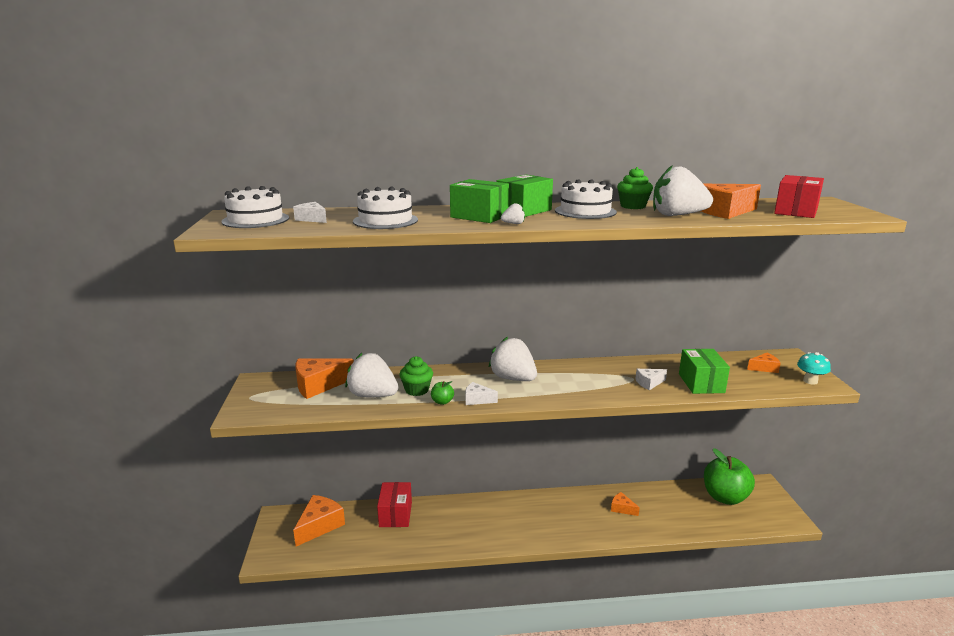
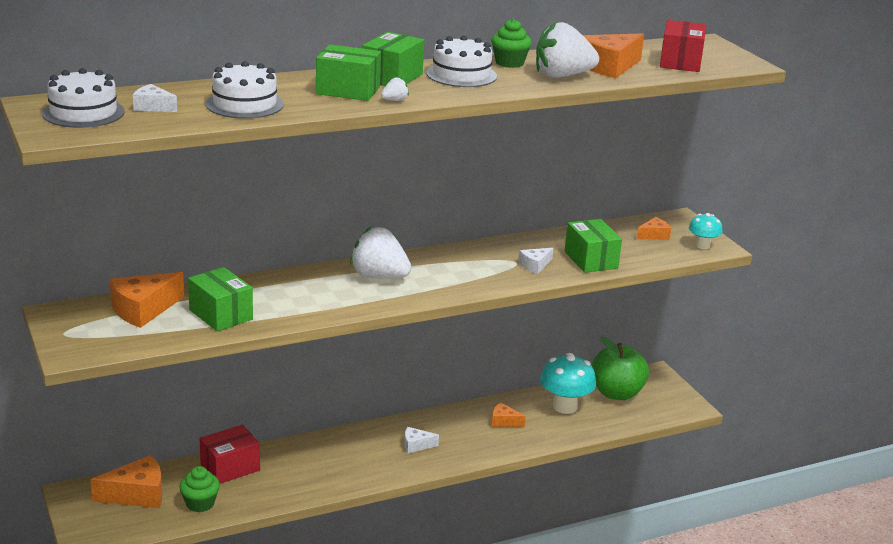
camera: 20 degrees left, 5 degrees up
orange cheese [293,495,345,546] -> orange cheese turned 60 degrees clockwise [90,455,162,508]
white strawberry [345,353,398,397] -> green box [188,267,253,331]
red box [377,482,412,527] -> red box turned 75 degrees clockwise [200,425,260,484]
green cupcake [399,356,433,396] -> green cupcake moved to [179,466,220,512]
green apple [431,381,454,405] -> none
white cheese [465,382,498,405] -> white cheese moved to [404,427,439,453]
none -> turquoise mushroom [540,353,596,414]

